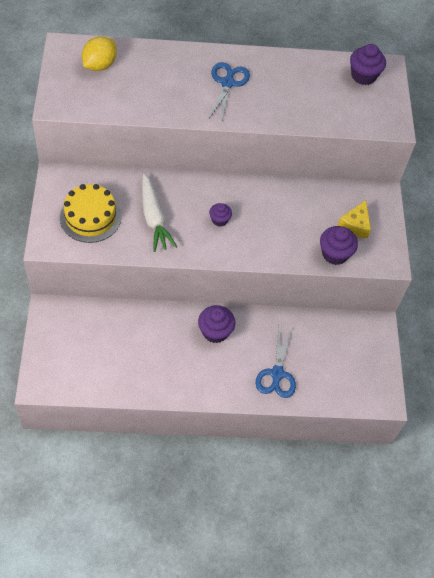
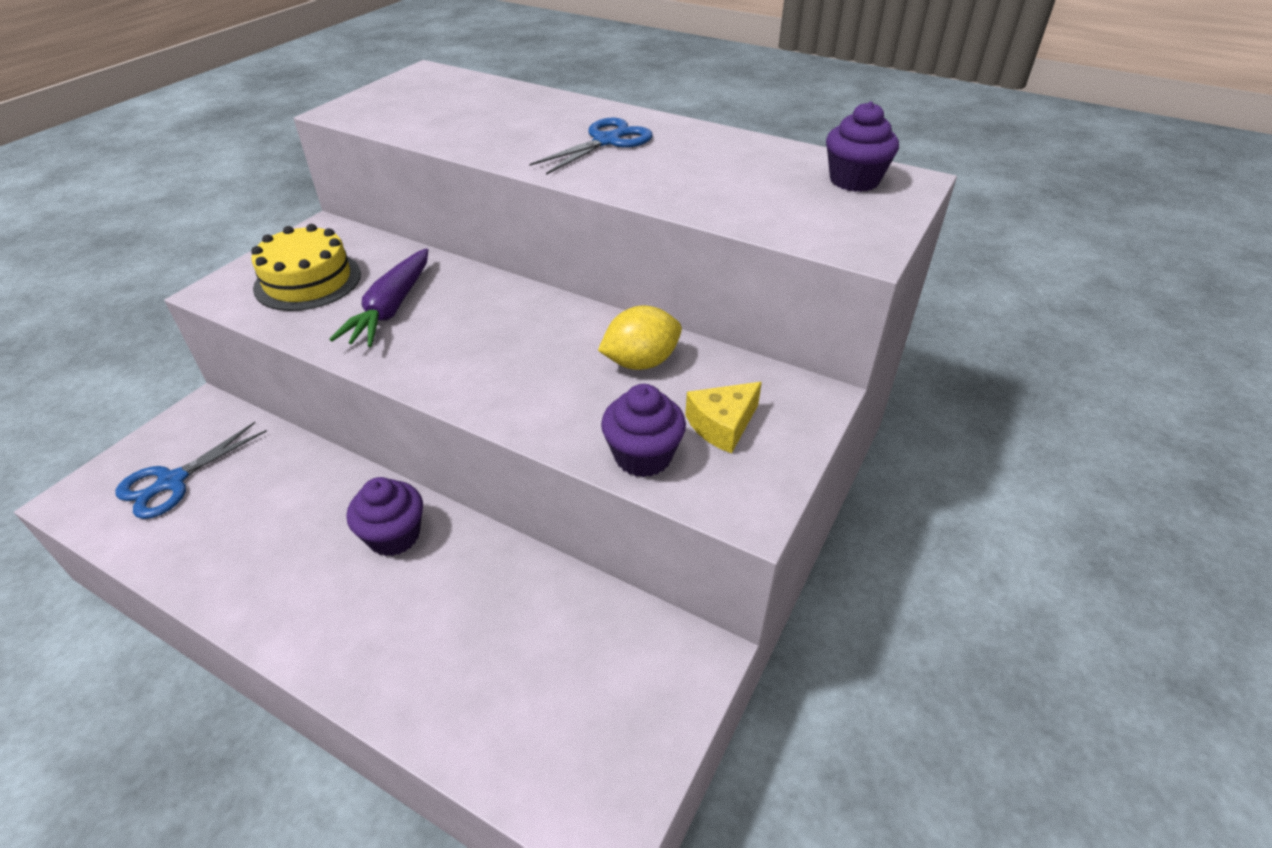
camera: 35 degrees right, 15 degrees down
yellow lemon [82,36,117,71] -> yellow lemon moved to [598,305,682,370]
white carrot [142,173,177,252] -> purple carrot [329,248,428,347]
purple cupcake [209,203,232,227] -> none
blue scissors [256,327,296,398] -> blue scissors moved to [116,422,267,519]

